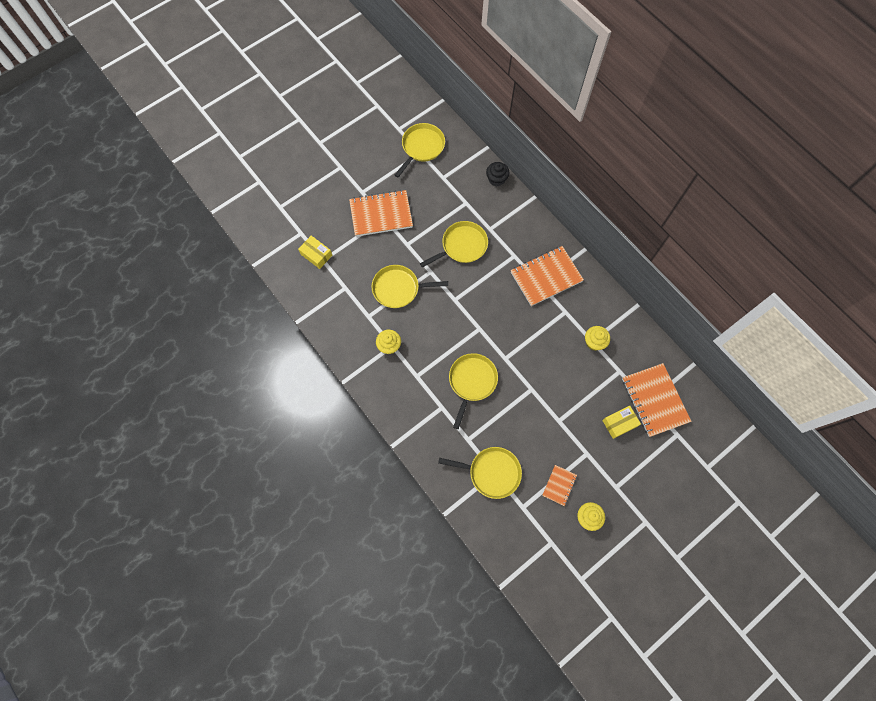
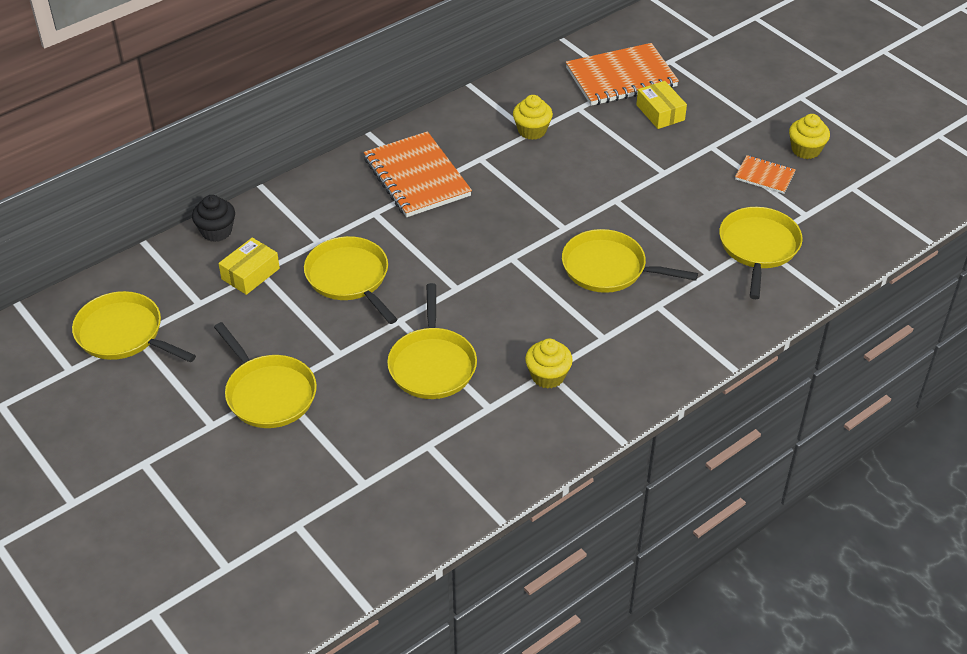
camera: 90 degrees left, 25 degrees down
yellow box [298,235,332,269] -> yellow box moved to [218,238,280,295]
orange notebook [349,190,413,237] -> yellow pan [214,322,317,428]

